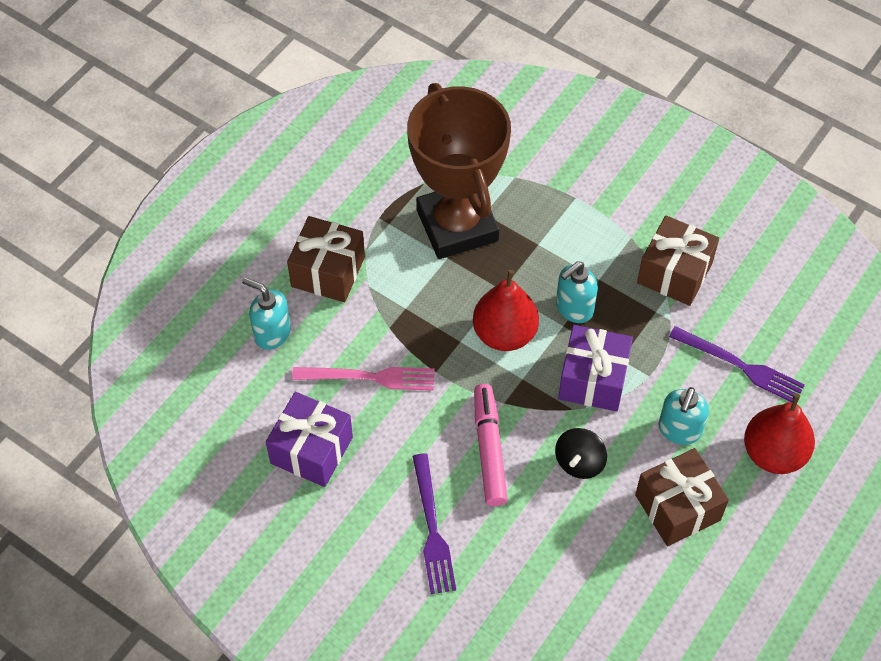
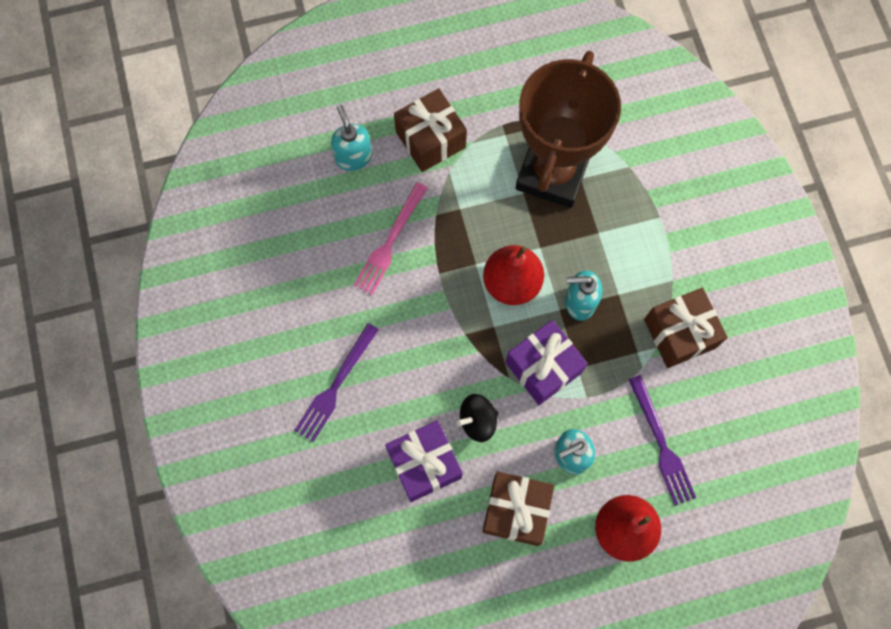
camera: 40 degrees right, 15 degrees up
purple gift [266,392,353,487] -> purple gift moved to [385,420,463,502]
pink fork [292,367,435,391] -> pink fork turned 75 degrees clockwise [354,182,428,295]
pink marker [474,384,508,506] -> none

